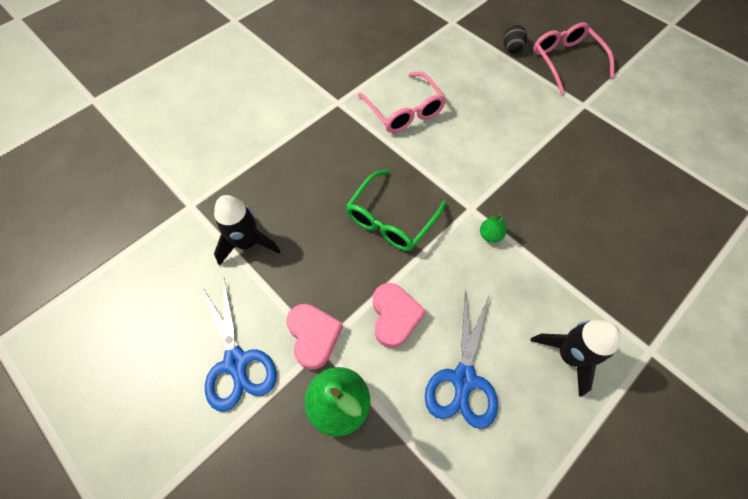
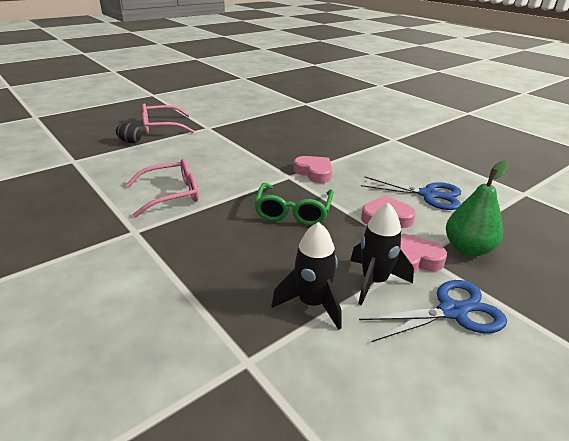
camera: 85 degrees left, 30 degrees down
green glasses [346,170,446,251] -> green glasses turned 60 degrees clockwise [254,183,334,225]
green pear [480,213,506,243] -> pink heart [294,156,332,183]
black rocket [530,320,621,397] -> black rocket moved to [350,203,414,306]

